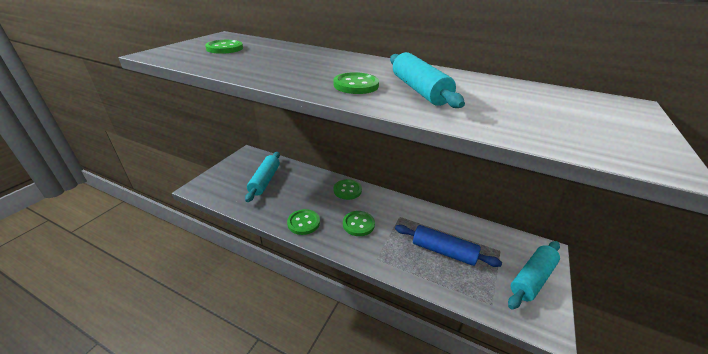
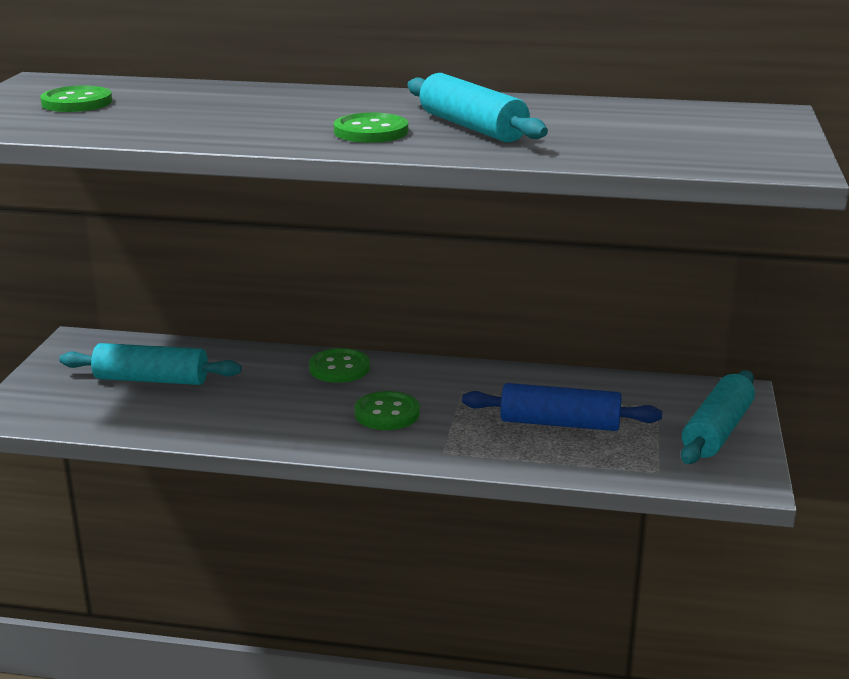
camera: 15 degrees left, 10 degrees down
turquoise rolling pin [245,152,280,202] -> turquoise rolling pin turned 75 degrees counterclockwise [59,343,242,385]
green button [287,209,320,235] -> none

